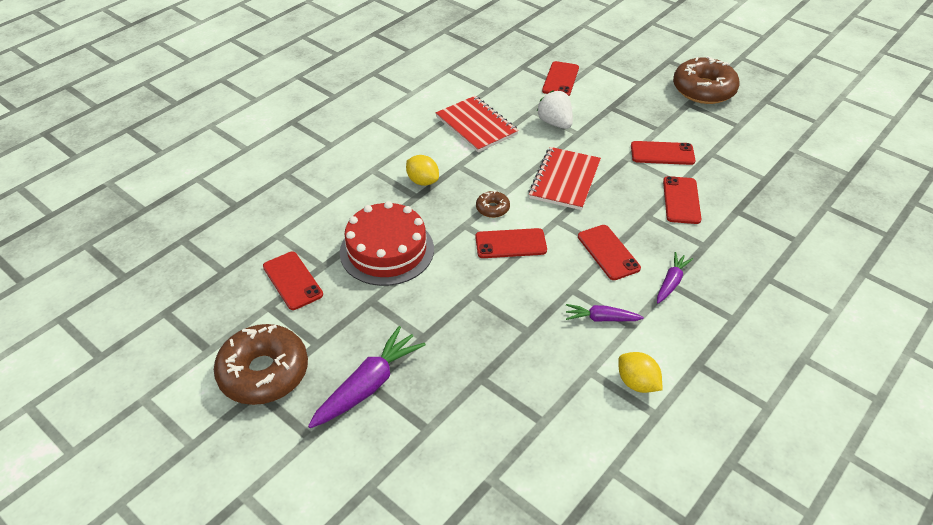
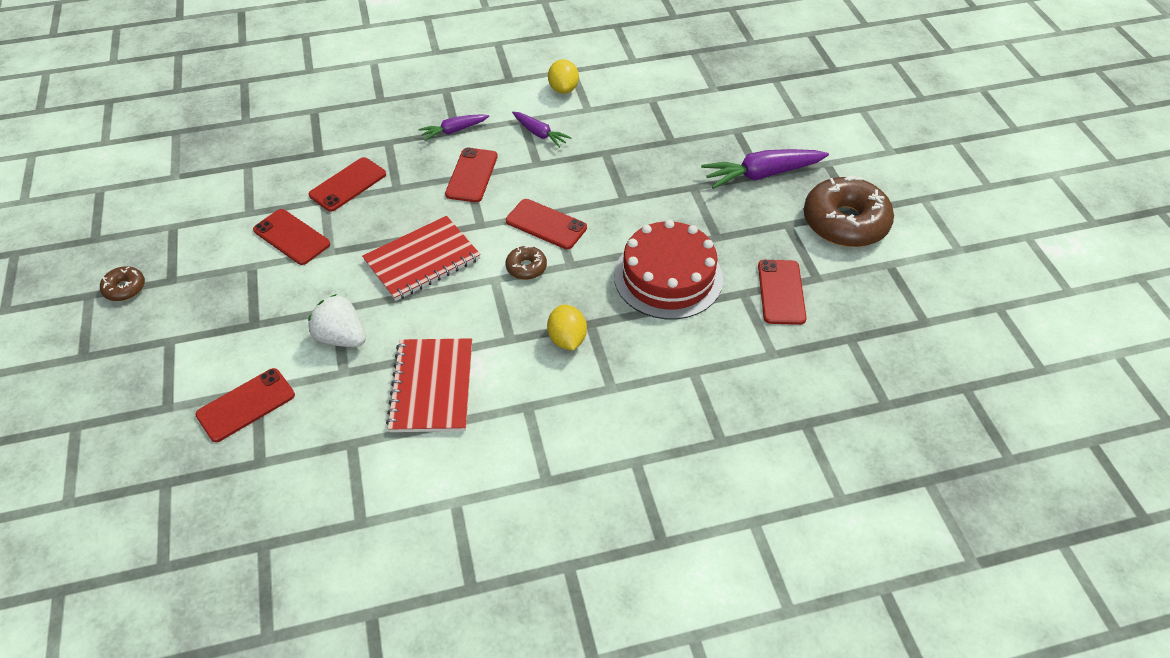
camera: 145 degrees left, 5 degrees up
white strawberry [537,90,573,129] -> white strawberry turned 120 degrees clockwise [308,294,366,347]
brown donut [673,56,739,104] -> brown donut [100,266,145,301], size x0.45

